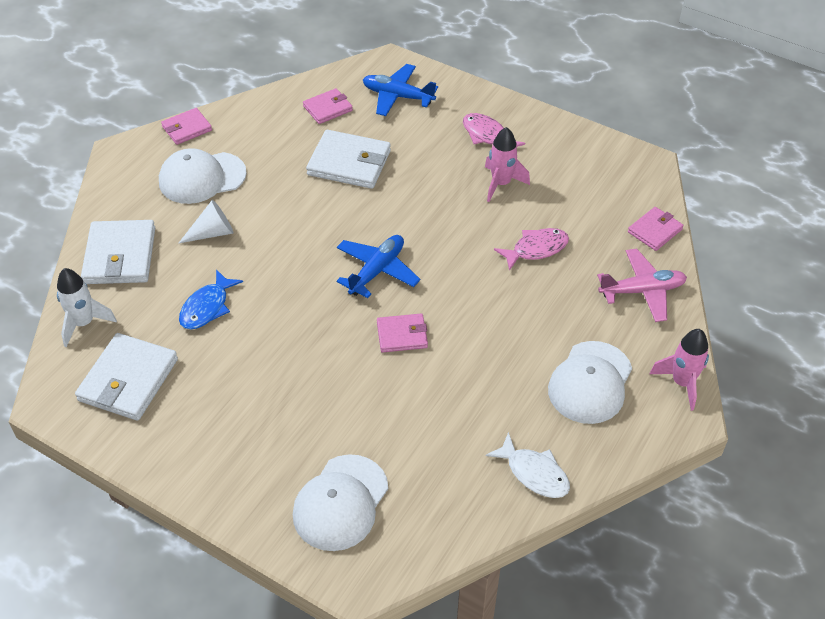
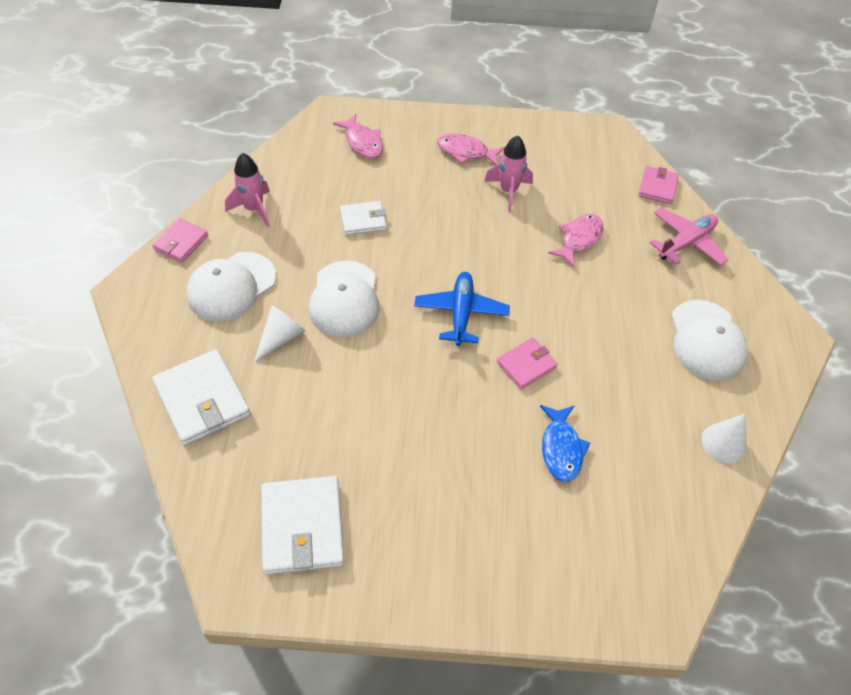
camera: 30 degrees left, 5 degrees up
white rocket [57,268,117,347] -> none
blue fish [179,269,243,329] -> blue fish moved to [540,405,590,482]
white cap [293,454,388,551] -> white cap moved to [309,261,380,337]
pink wallet [303,88,353,124] -> none
white wallet [306,130,391,189] -> white wallet [340,201,386,235], size x0.59
blue plane [363,64,438,116] -> pink fish [333,114,383,158]
white fish [486,432,570,498] -> white cone [702,414,747,463]
pink rocket [649,329,709,411] -> pink rocket moved to [225,153,270,227]

